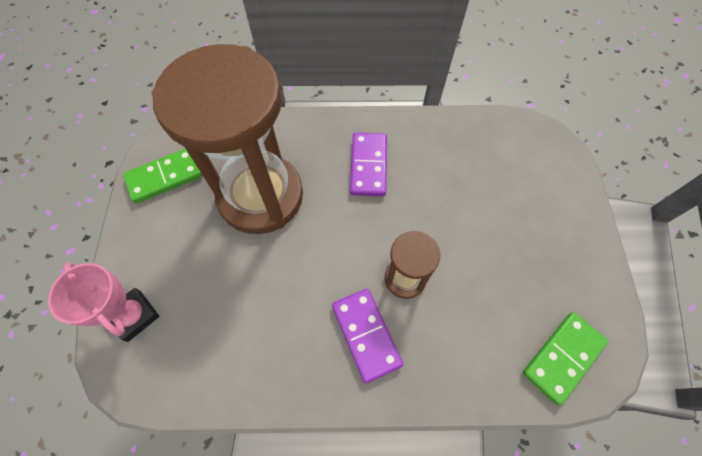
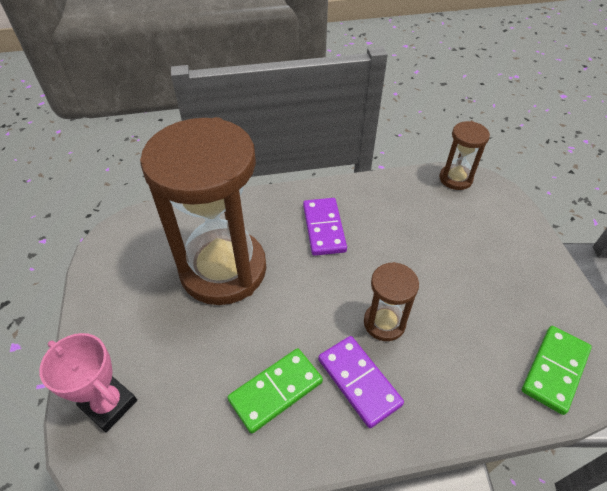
camera: 10 degrees left, 15 degrees down
green domino [123,149,203,203] -> green domino moved to [228,348,323,434]
none -> brown hourglass [439,121,490,190]

